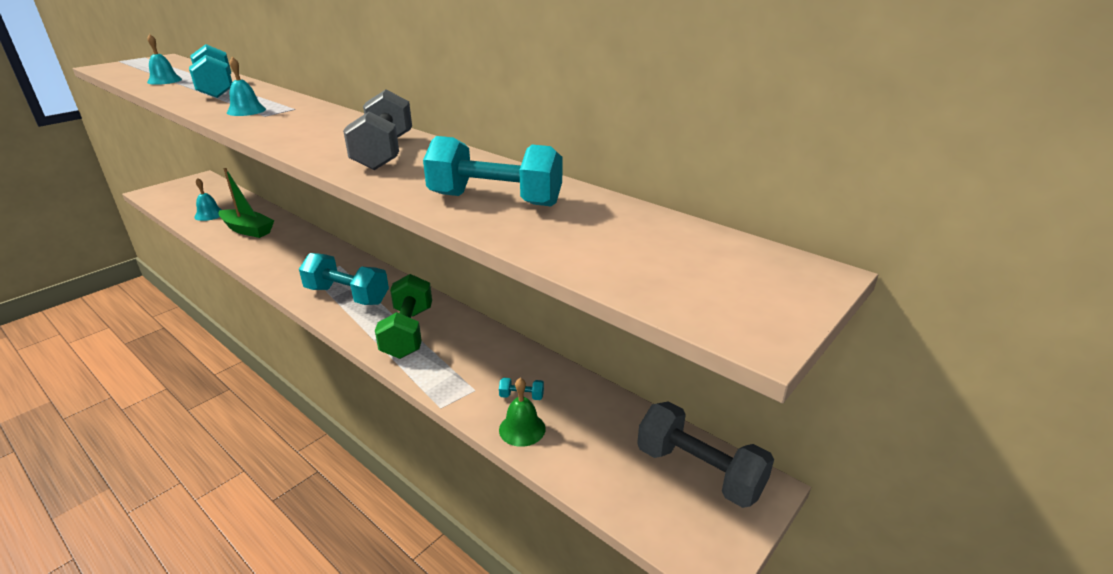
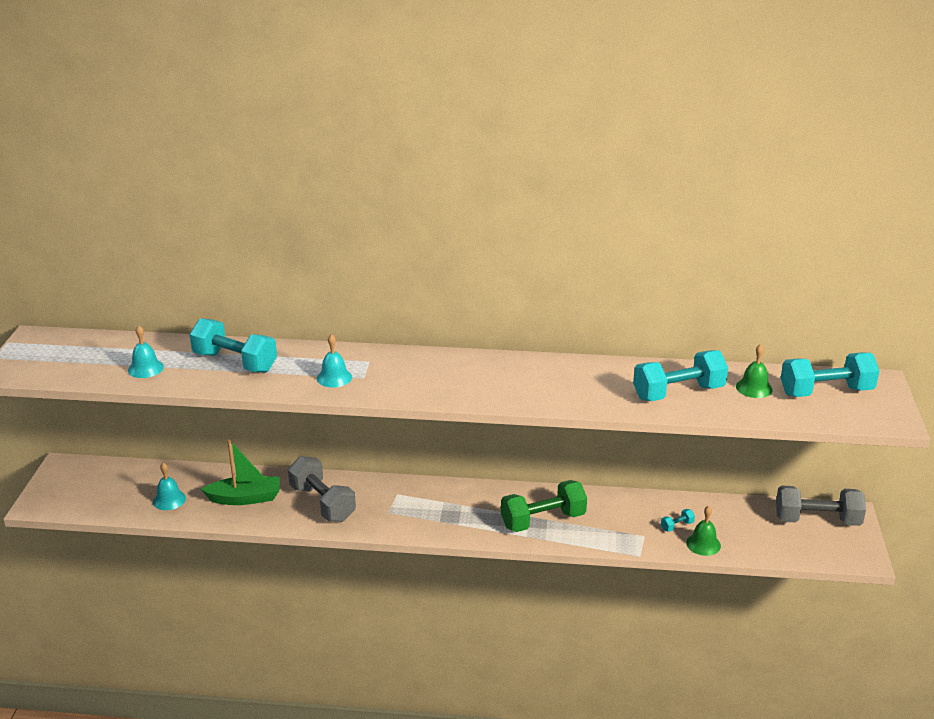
camera: 35 degrees left, 0 degrees up
turquoise dumbbell [299,253,389,305] -> turquoise dumbbell moved to [781,353,879,397]
grey dumbbell [343,89,412,170] -> grey dumbbell moved to [288,456,356,522]
green dumbbell [375,274,432,359] -> green dumbbell turned 75 degrees counterclockwise [501,480,587,532]
none -> green bell [736,344,772,398]

